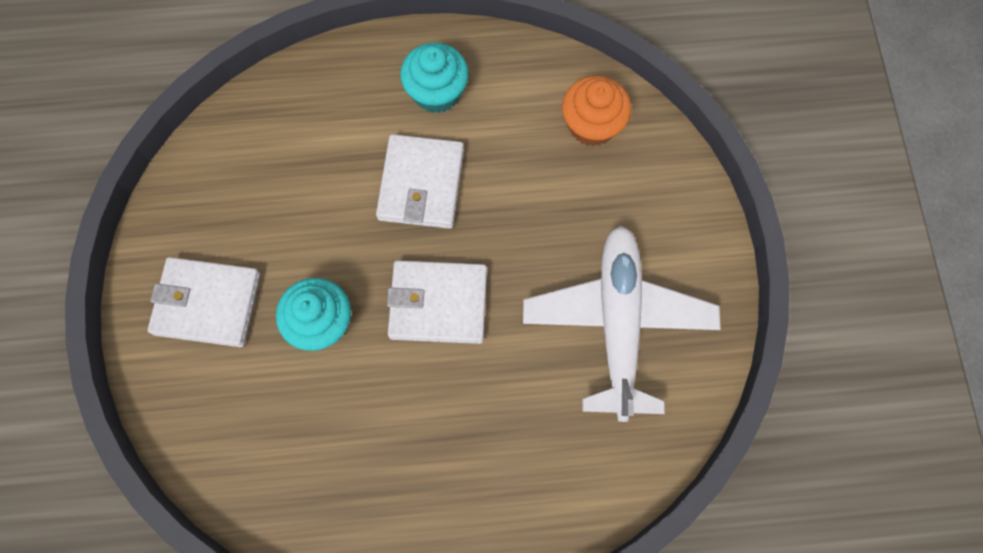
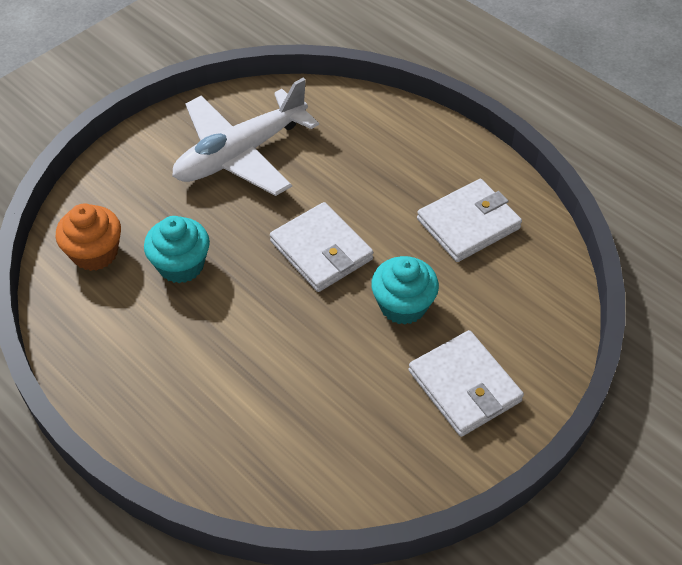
camera: 130 degrees left, 20 degrees down
white wallet [376,134,464,229] -> white wallet moved to [417,179,522,262]
turquoise cupcake [400,43,469,113] -> turquoise cupcake moved to [144,216,210,283]

